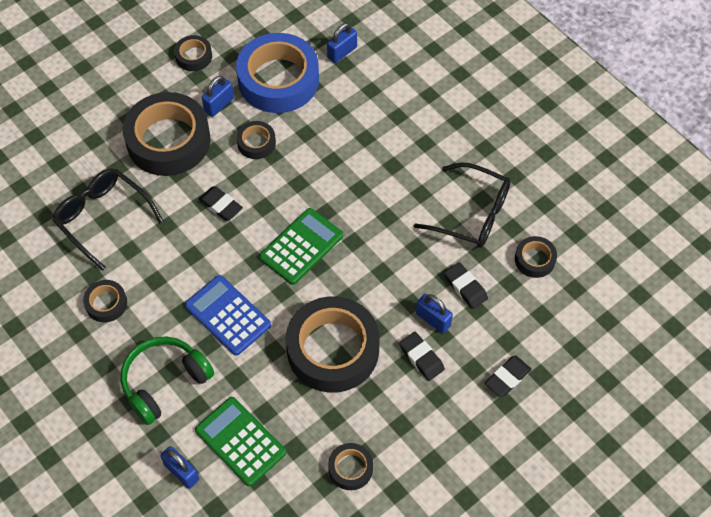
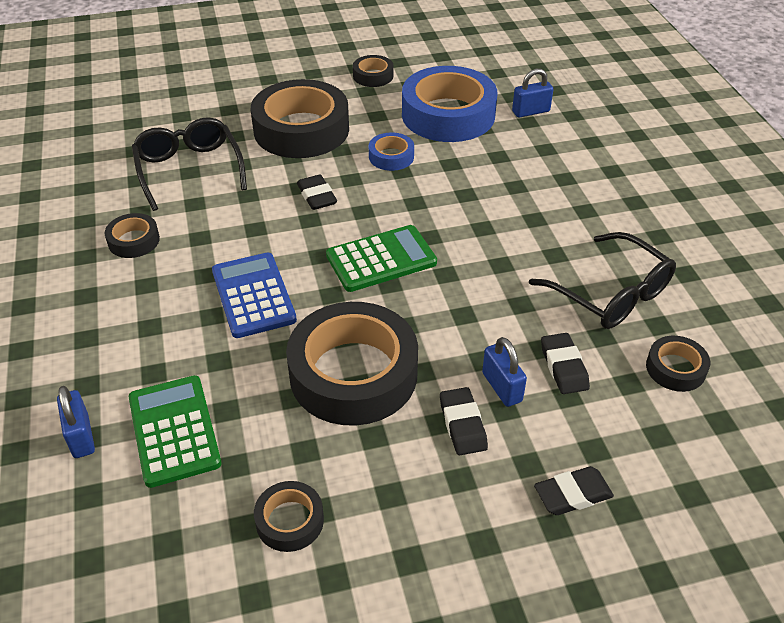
camera: 25 degrees right, 15 degrees down
green headphones [121,336,214,425] -> none
blue padlock [202,76,234,117] -> none
black tape [237,121,276,159] -> blue tape [369,132,414,171]

